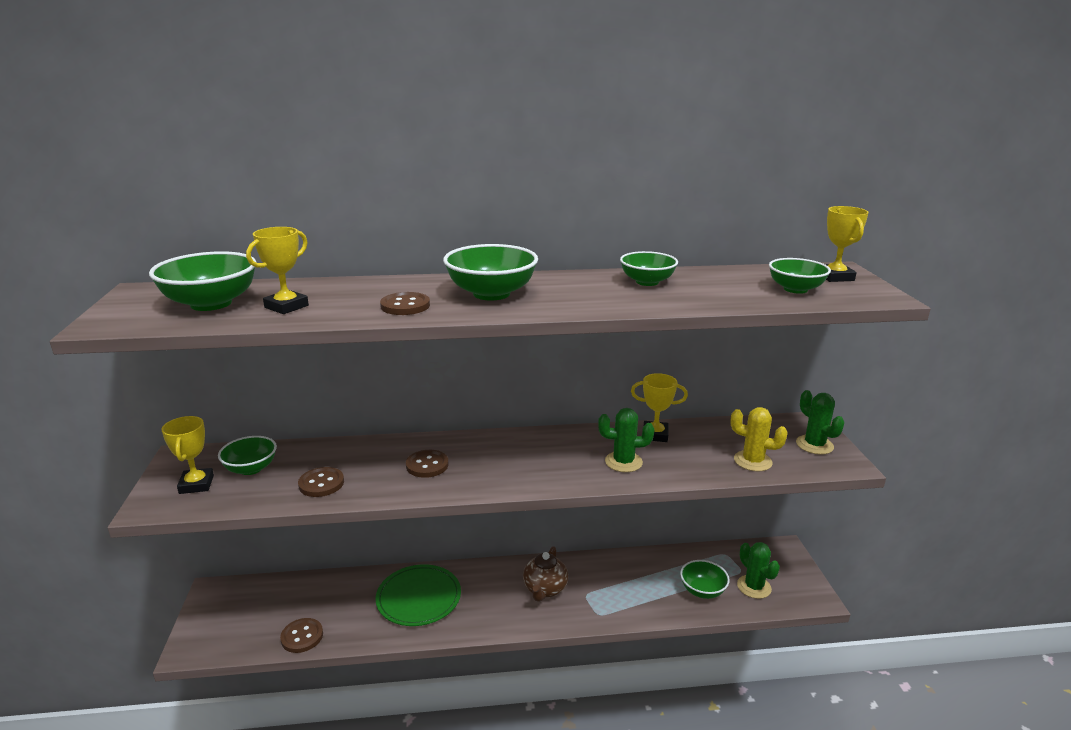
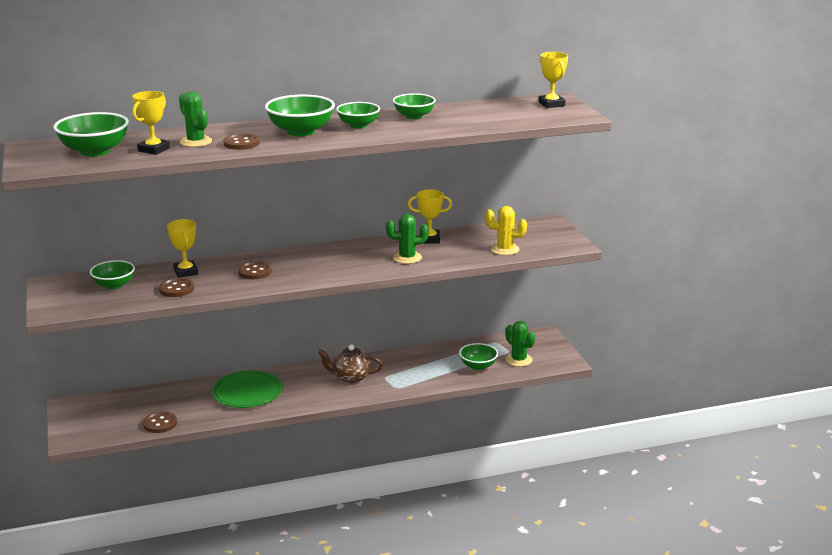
camera: 10 degrees left, 0 degrees up
yellow trophy [161,416,214,494] -> yellow trophy moved to [167,219,198,278]
brown teapot [523,546,568,602] -> brown teapot turned 90 degrees clockwise [318,345,383,383]
green bowl [769,258,831,294] -> green bowl moved to [336,102,380,128]
green cactus [796,390,844,455] -> green cactus moved to [179,91,212,147]

